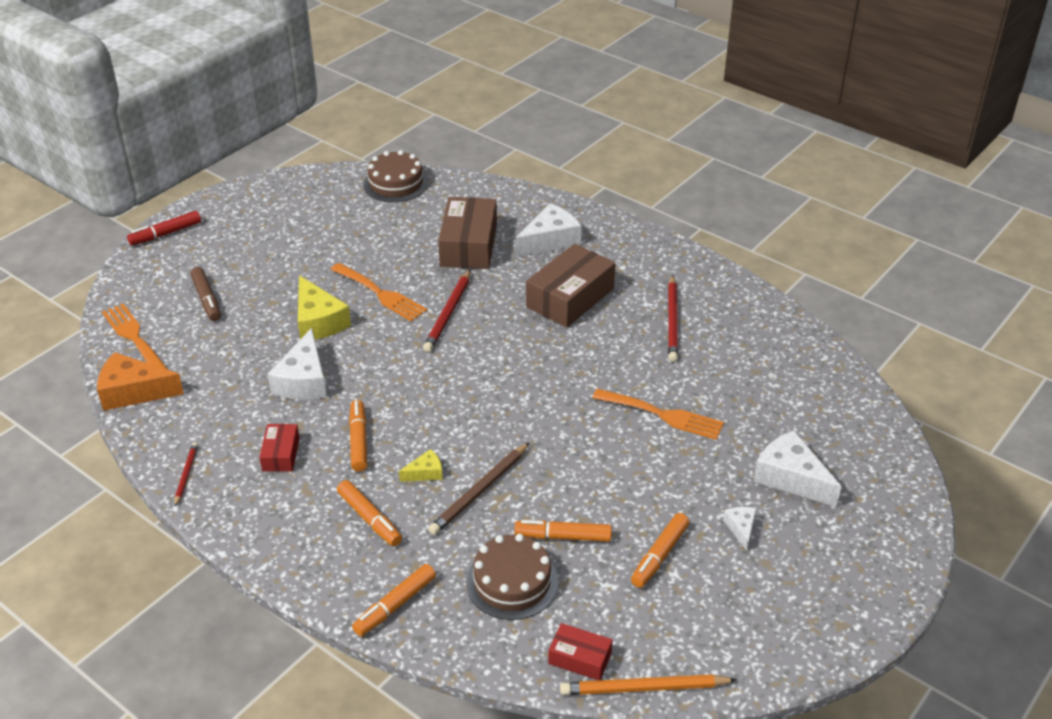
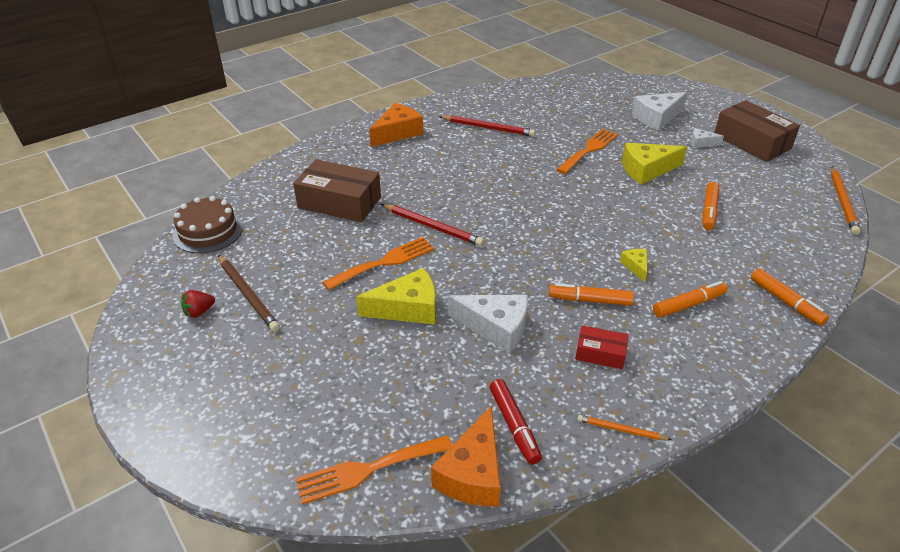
camera: 75 degrees left, 0 degrees up
red marker [127,211,201,245] -> red marker moved to [490,379,542,465]
red pencil [175,442,198,507] -> orange pencil [577,415,672,440]
brown marker [190,267,221,321] -> none
brown pencil [428,442,530,535] -> brown pencil moved to [218,255,280,332]
brown cake [466,534,559,620] -> none
white cheese [515,203,582,257] -> none
brown box [526,244,615,328] -> brown box moved to [714,100,800,162]
red box [548,623,613,680] -> none
orange marker [631,513,690,588] -> none
none -> red strawberry [181,290,215,318]
none -> orange cheese [369,103,423,147]
none -> yellow cheese [622,143,687,184]

